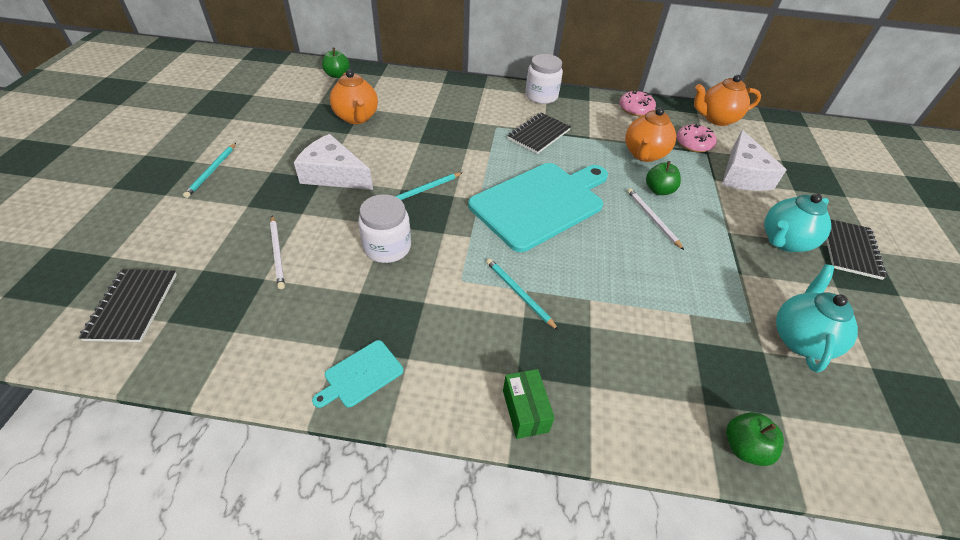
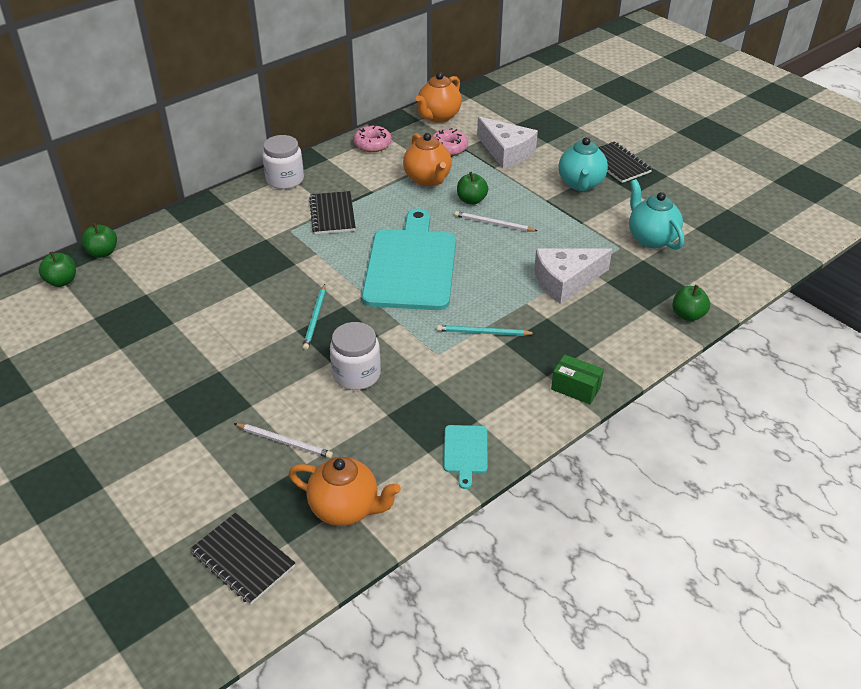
camera: 45 degrees left, 5 degrees down
turquoise pencil [183,143,236,198] -> none
white cheese [294,134,373,190] -> white cheese moved to [534,248,612,304]
orange teapot [330,70,378,124] -> orange teapot moved to [289,457,401,526]
none -> green apple [81,223,117,258]

